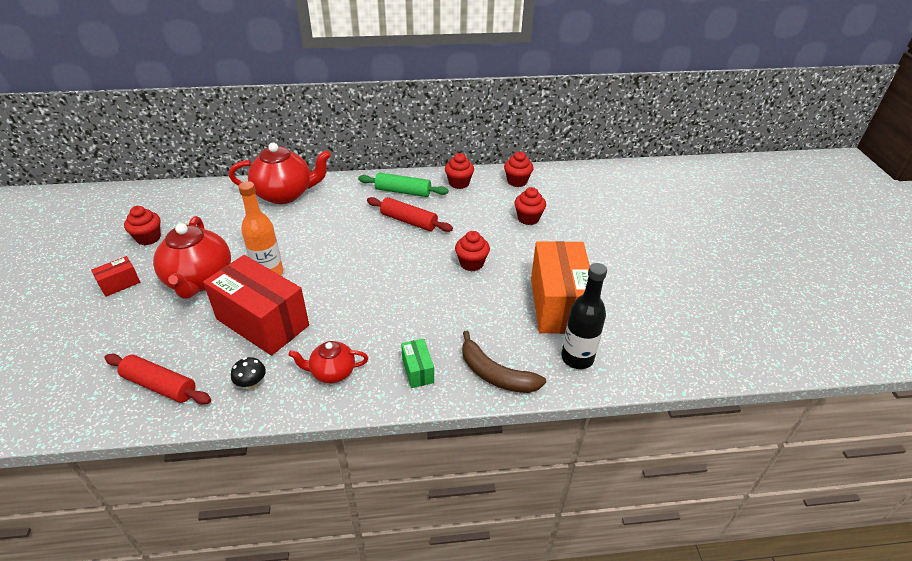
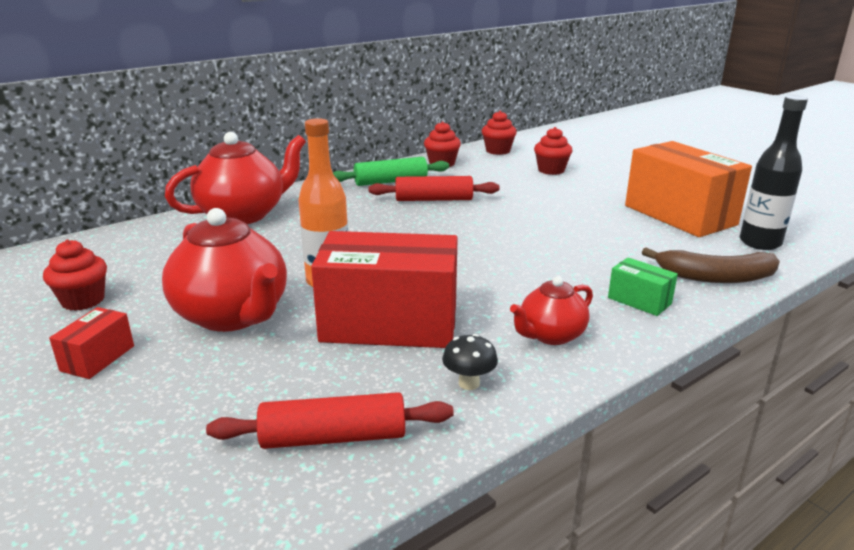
camera: 30 degrees left, 15 degrees down
red cupcake [455,231,490,271] -> none

